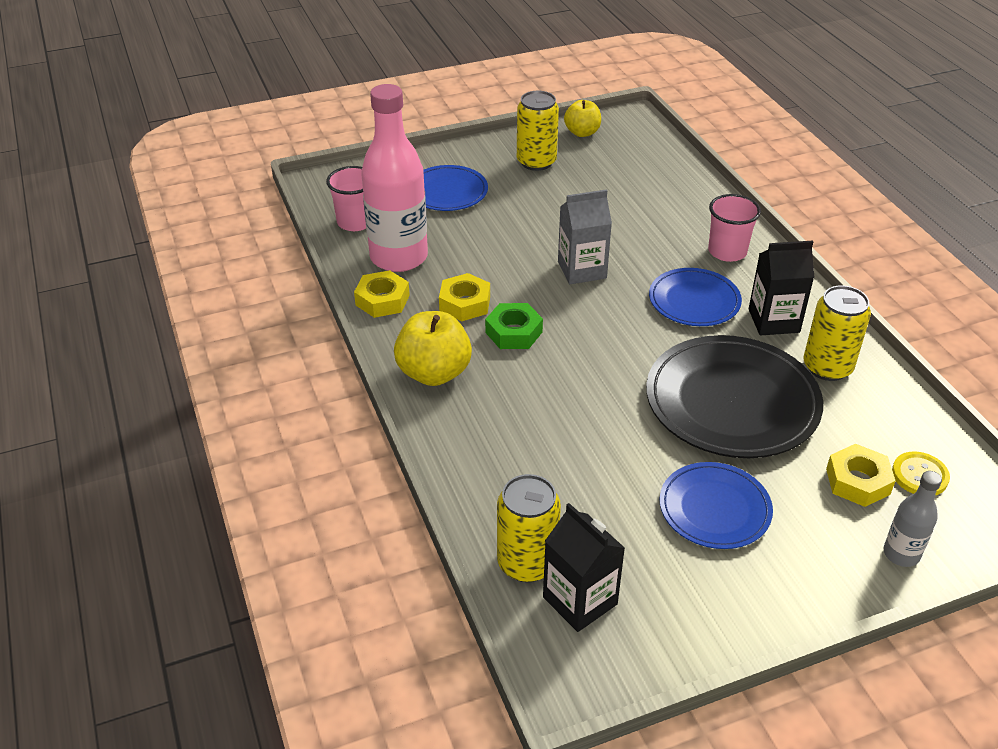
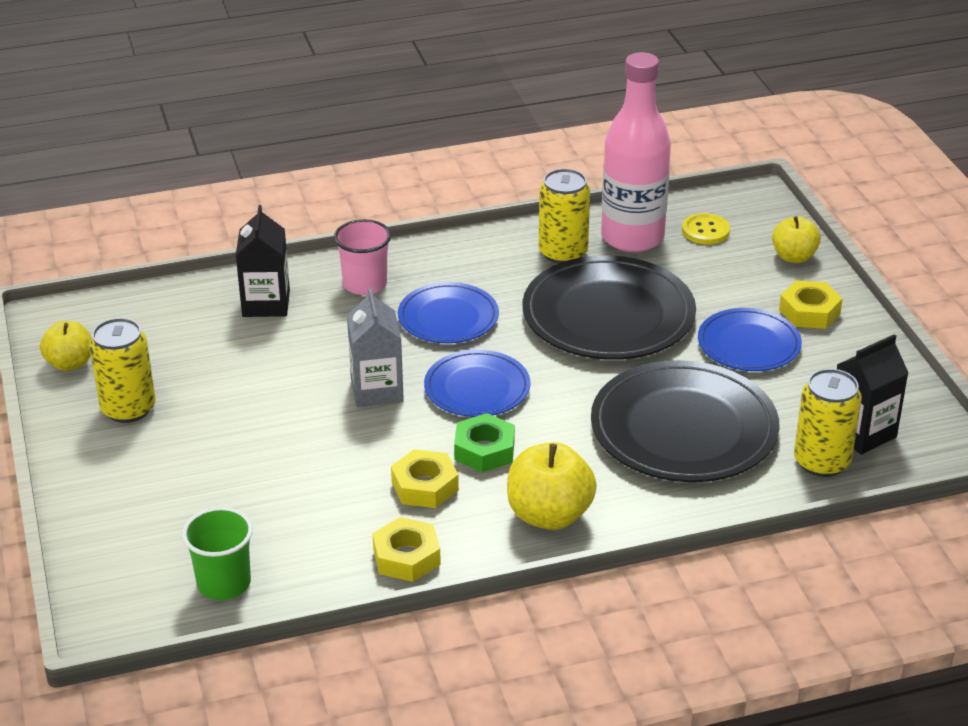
camera: 85 degrees left, 5 degrees down
pink cup [326,166,366,231] -> green cup [182,507,253,600]
pink bottle [361,84,428,272] -> pink bottle moved to [601,52,671,252]
blue plate [423,165,488,211] -> blue plate moved to [424,350,531,417]
black carton [749,241,814,336] -> black carton moved to [236,205,290,317]
yellow nut [826,444,895,507] -> yellow nut moved to [779,280,843,329]
grey bottle [883,471,942,567] -> yellow apple [772,216,821,263]
none -> black plate [591,360,780,482]

